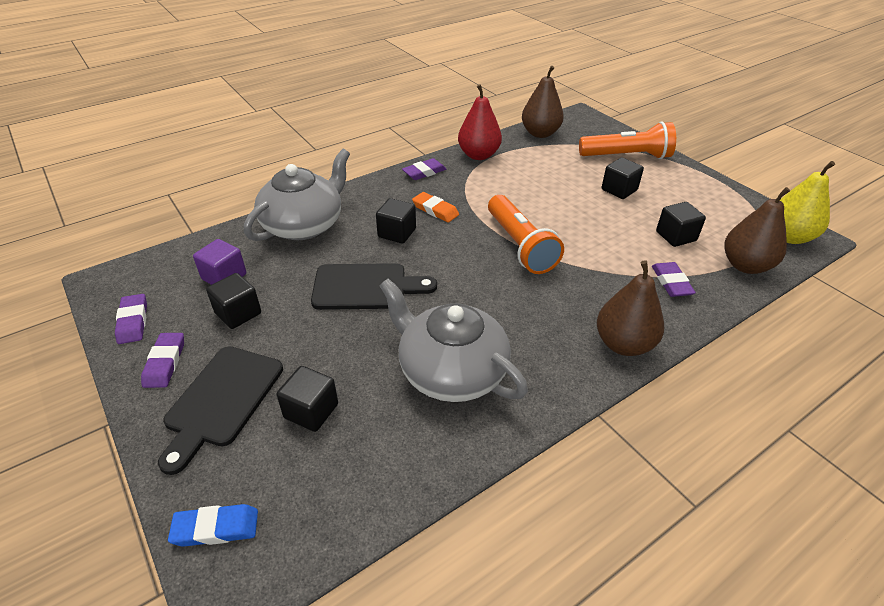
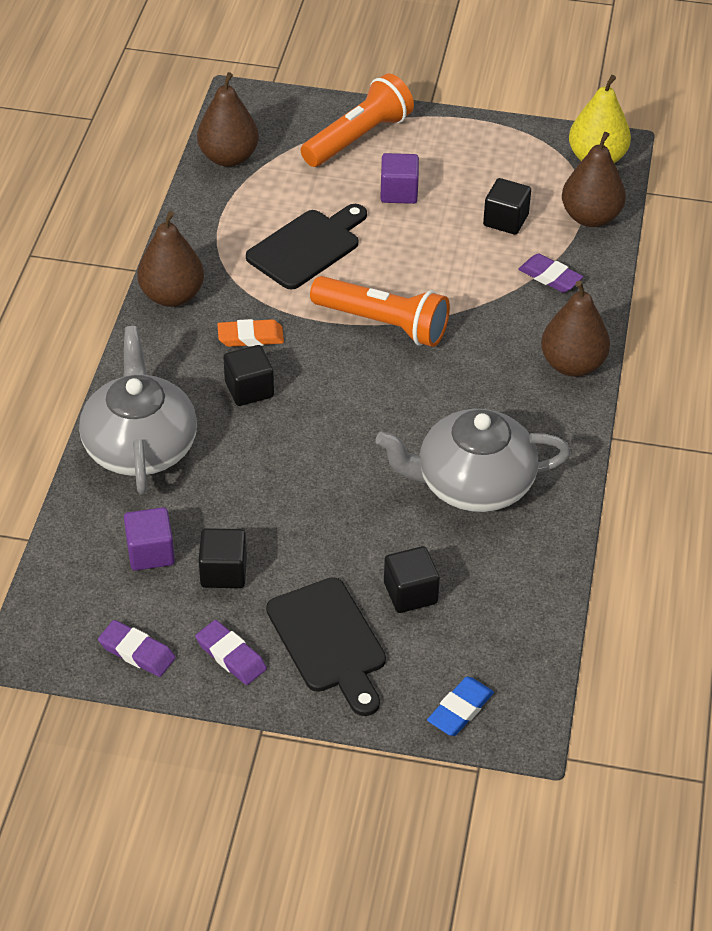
camera: 45 degrees left, 5 degrees up
black cutting board [311,263,437,310] -> black cutting board moved to [246,204,367,290]
purple eraser [402,158,446,180] -> brown pear [137,211,204,307]
red pear [458,84,502,160] -> none
black cube [602,157,644,199] -> purple cube [380,153,419,204]

